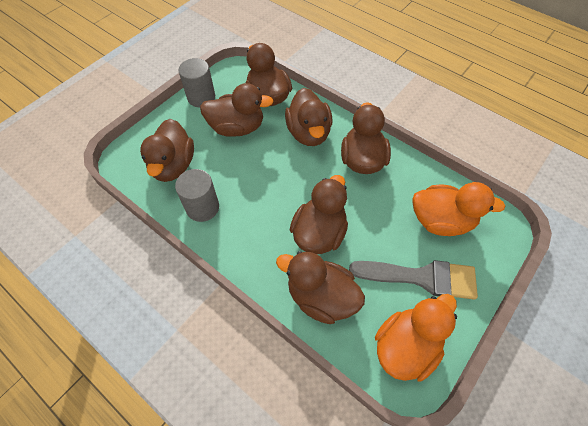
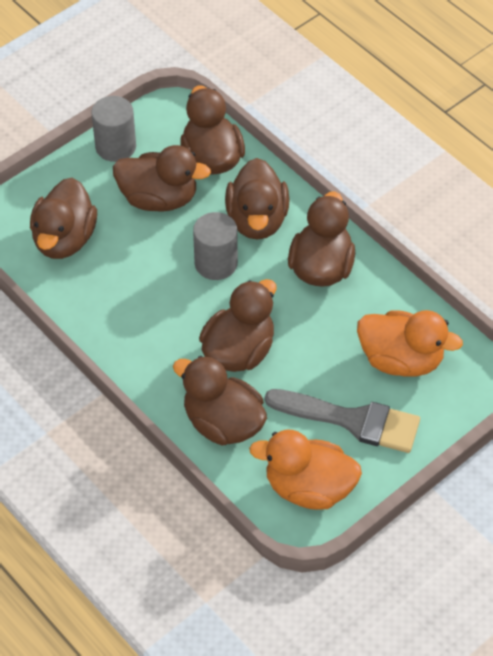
camera: 10 degrees right, 5 degrees down
grey cylinder [175,169,219,222] -> grey cylinder moved to [193,212,238,280]
orange duck [375,294,457,381] -> orange duck turned 135 degrees counterclockwise [249,430,362,510]

